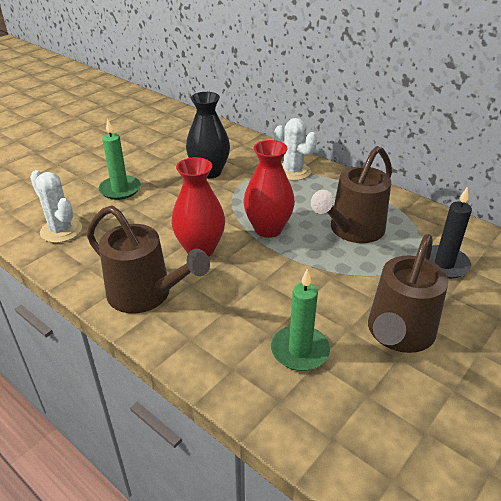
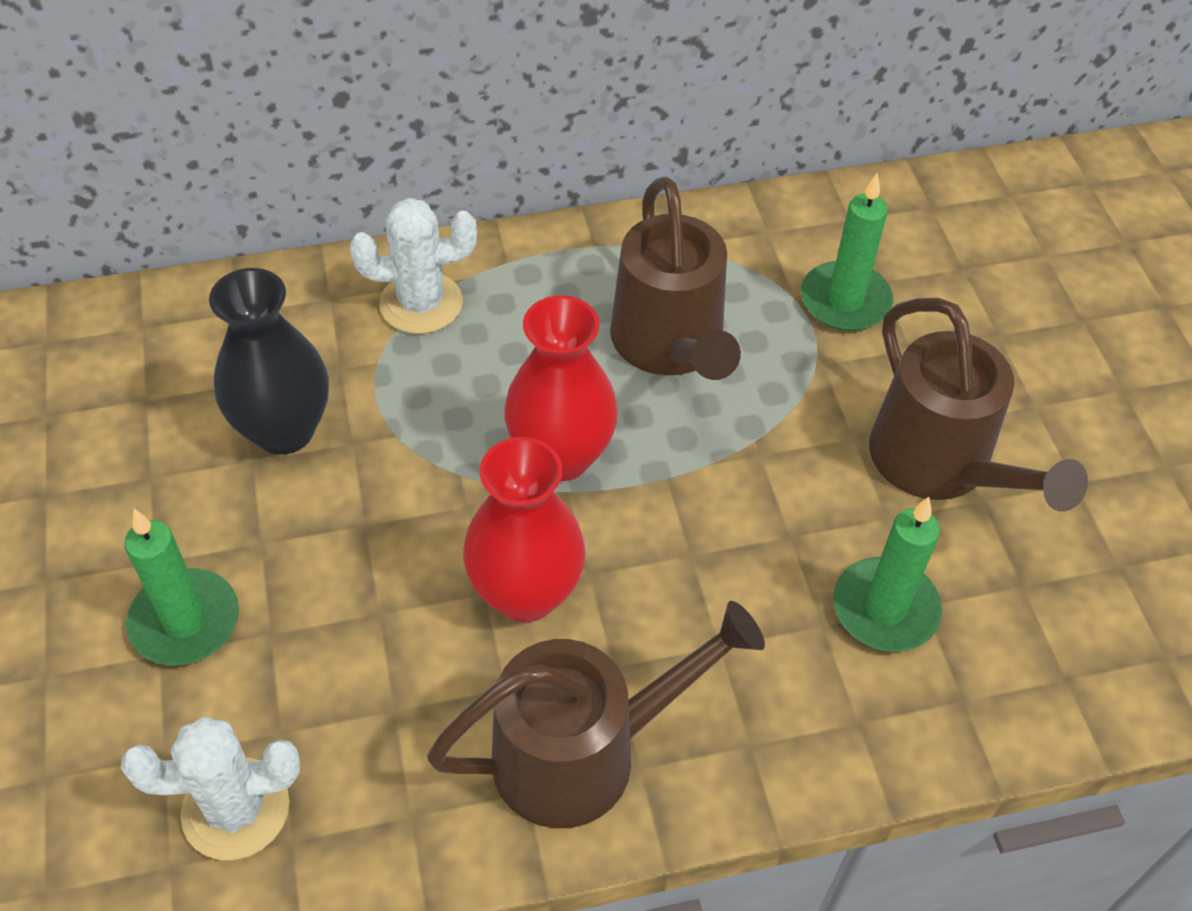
camera: 55 degrees left, 15 degrees up
black candle [429,187,472,279] -> green candle [801,174,893,331]

